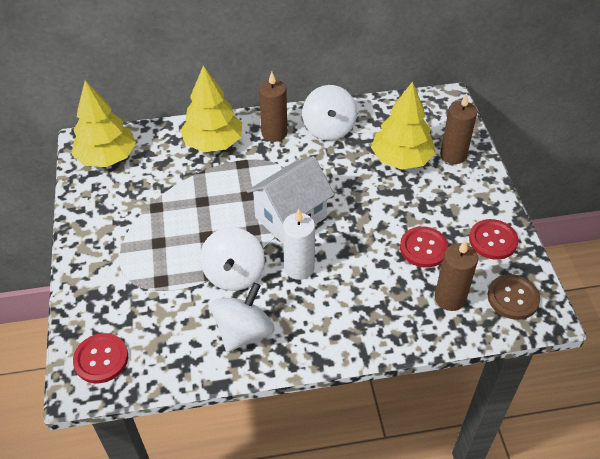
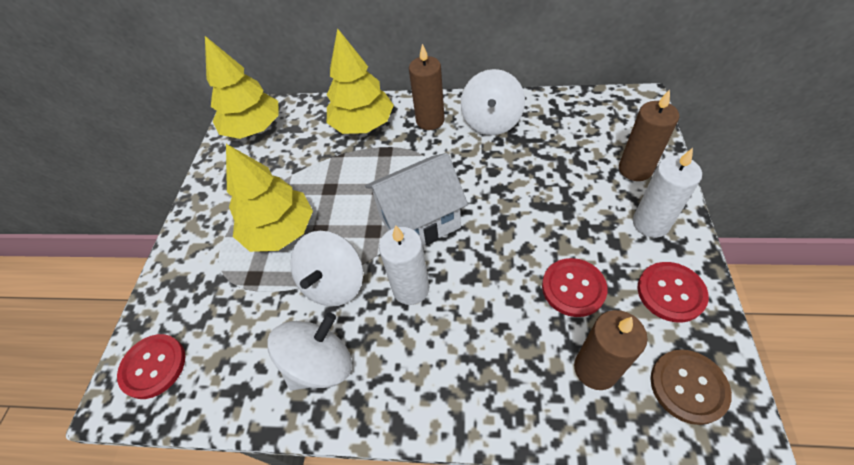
camera: 20 degrees right, 5 degrees up
yellow tree [371,81,435,170] -> yellow tree moved to [226,144,313,252]
none -> white candle [633,148,702,238]

